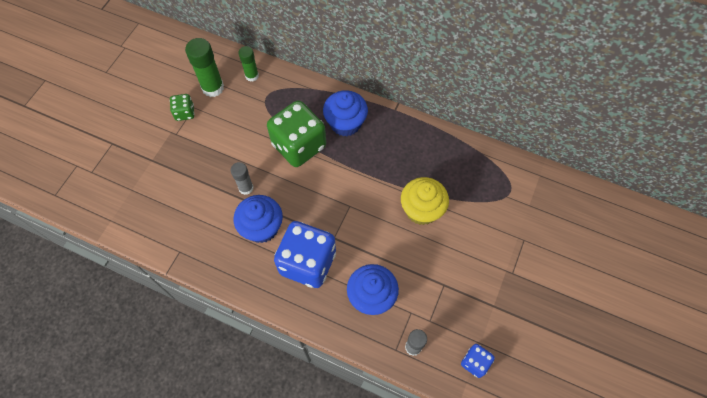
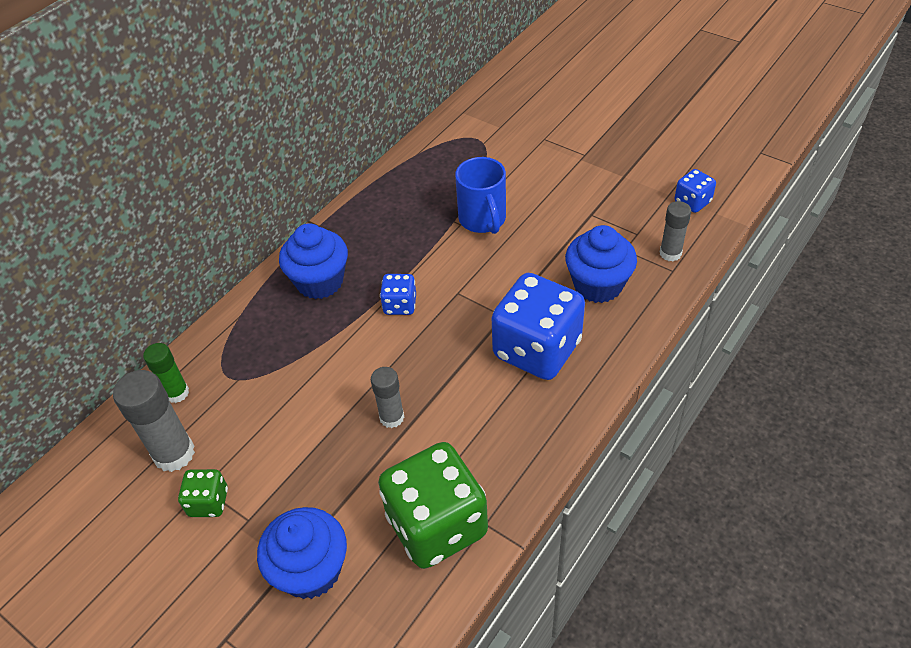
camera: 75 degrees left, 15 degrees down
green glue stick [185,38,224,97] -> grey glue stick [113,370,195,472]
blue cupcake [234,195,283,243] -> blue cupcake moved to [257,507,347,599]
green dice [267,100,326,167] -> green dice moved to [378,442,488,569]
yellow cupcake [401,177,449,225] -> blue mug [455,157,506,234]
none -> blue dice [380,274,416,315]

